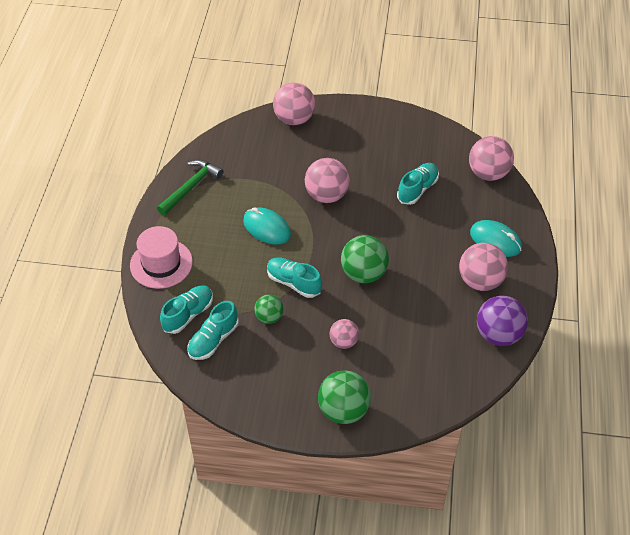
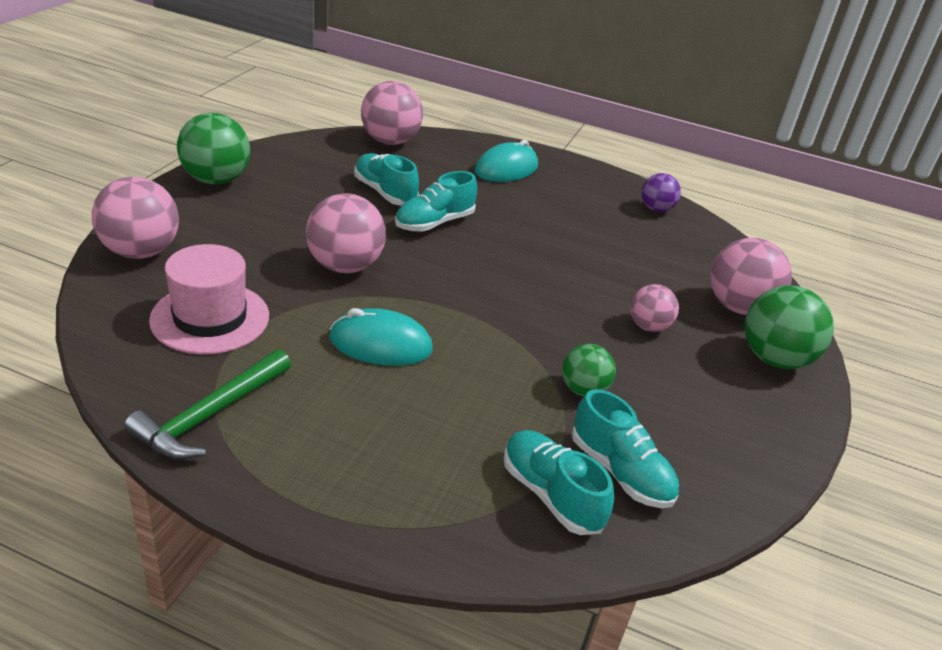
camera: 80 degrees left, 15 degrees down
pink hat [130,226,193,289] -> pink hat moved to [149,244,269,355]
green hammer [157,160,224,215] -> green hammer turned 105 degrees counterclockwise [124,349,291,459]
turquoise mouse [243,207,291,244] -> turquoise mouse turned 45 degrees clockwise [330,308,433,366]
turquoise shoe [267,257,322,298] -> turquoise shoe moved to [395,171,477,232]
green ball [341,235,389,283] -> green ball moved to [177,113,250,185]
pink ball [459,243,508,291] -> pink ball moved to [710,238,792,315]
purple ball [477,296,528,346] -> purple ball [641,173,681,212], size x0.59

